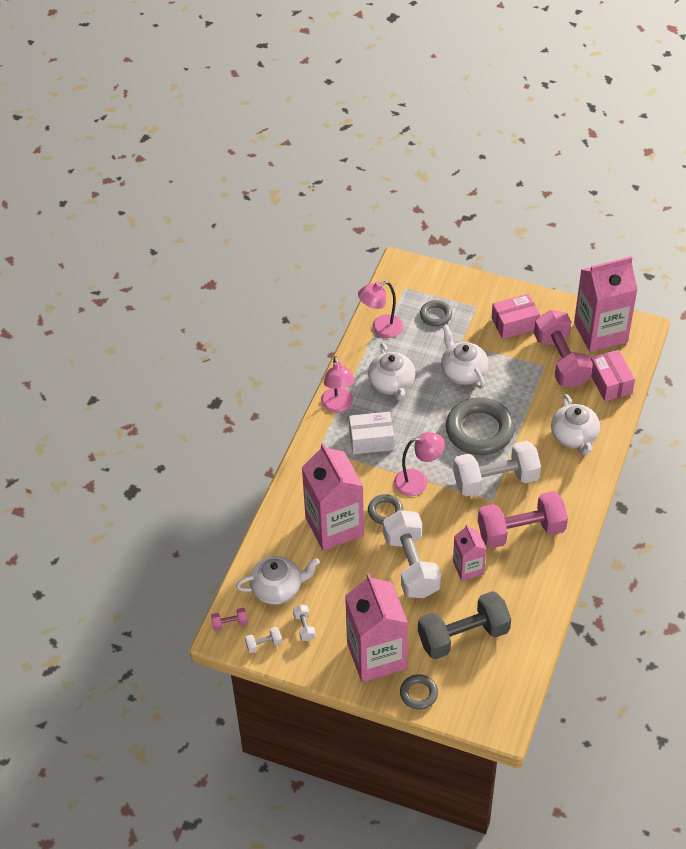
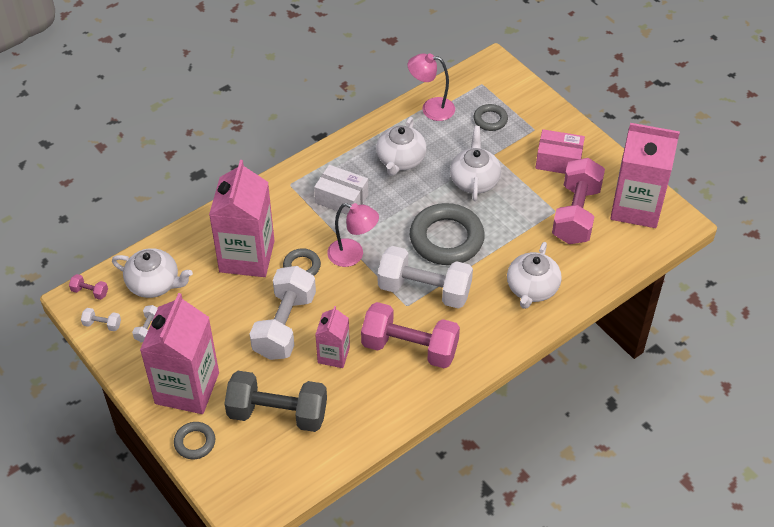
camera: 30 degrees right, 0 degrees up
pink lamp [321,356,355,413] -> none
pink box [591,350,635,401] -> none

